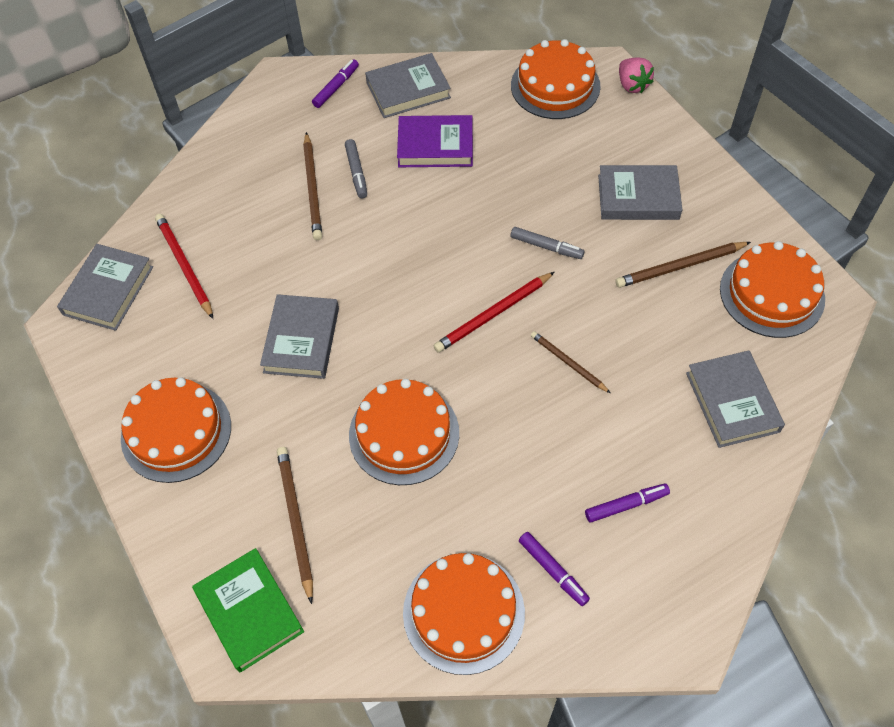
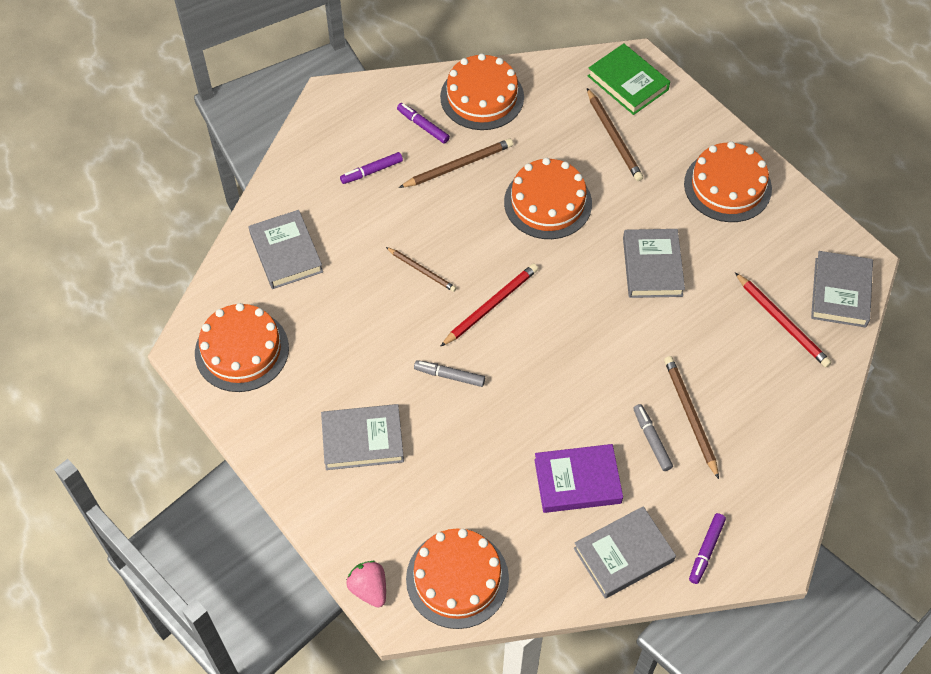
camera: 170 degrees right, 0 degrees up
brown pencil [615,242,751,288] -> brown pencil moved to [399,139,513,188]

